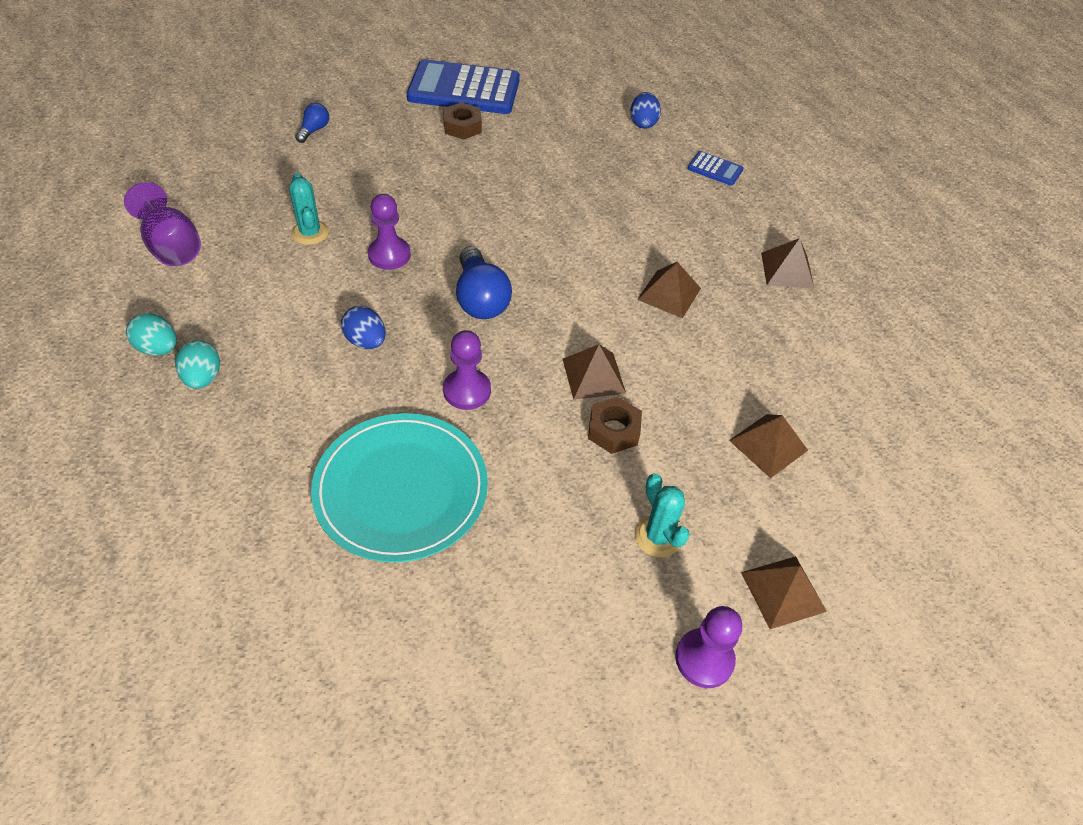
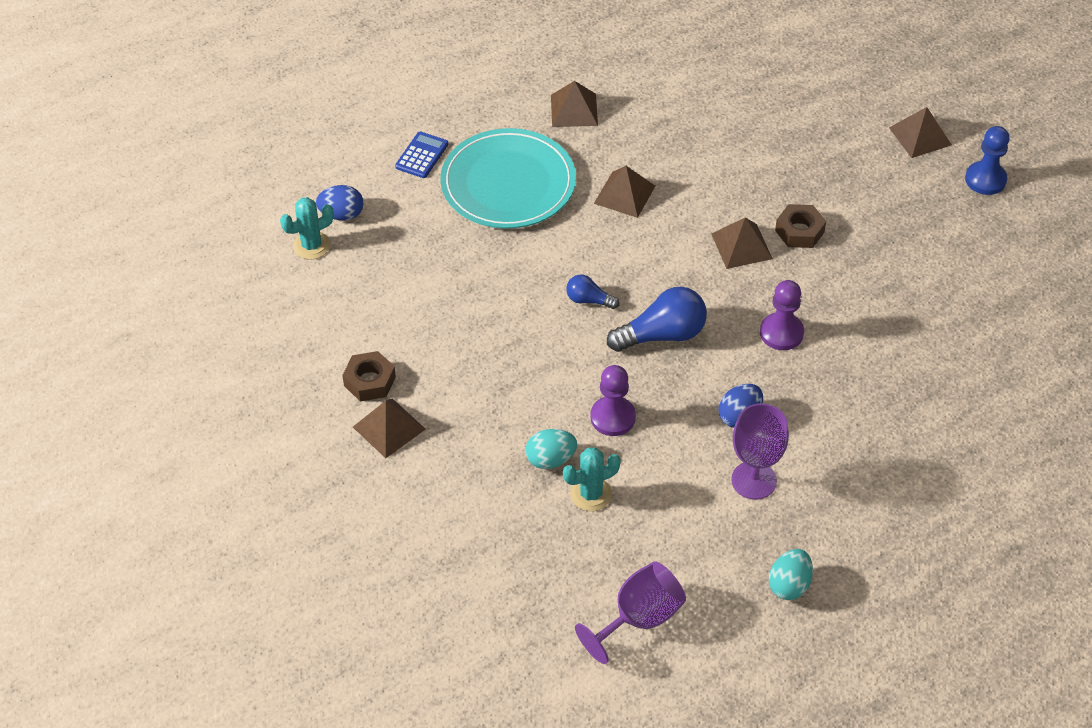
camera: 90 degrees left, 0 degrees up
turquoise egg [175,340,220,389] -> turquoise egg moved to [525,429,577,469]
blue light bulb [295,103,329,143] -> blue light bulb moved to [566,274,619,309]
turquoise plate [311,413,488,562] -> turquoise plate moved to [440,128,576,229]
blue calculator [407,59,520,114] -> none
turquoise cactus [635,473,690,558] -> turquoise cactus moved to [280,197,334,260]
purple pawn [675,606,742,688] -> blue pawn [965,126,1010,195]
brown pyramid [729,414,808,478] -> brown pyramid moved to [353,398,426,458]
none -> purple goblet [731,403,789,500]

